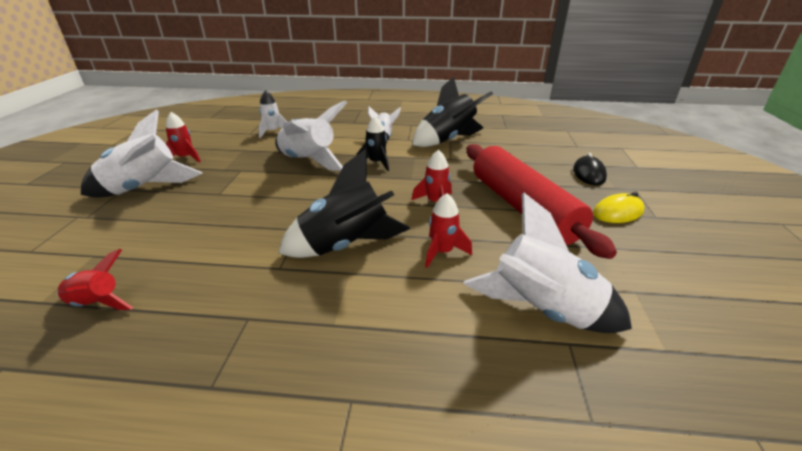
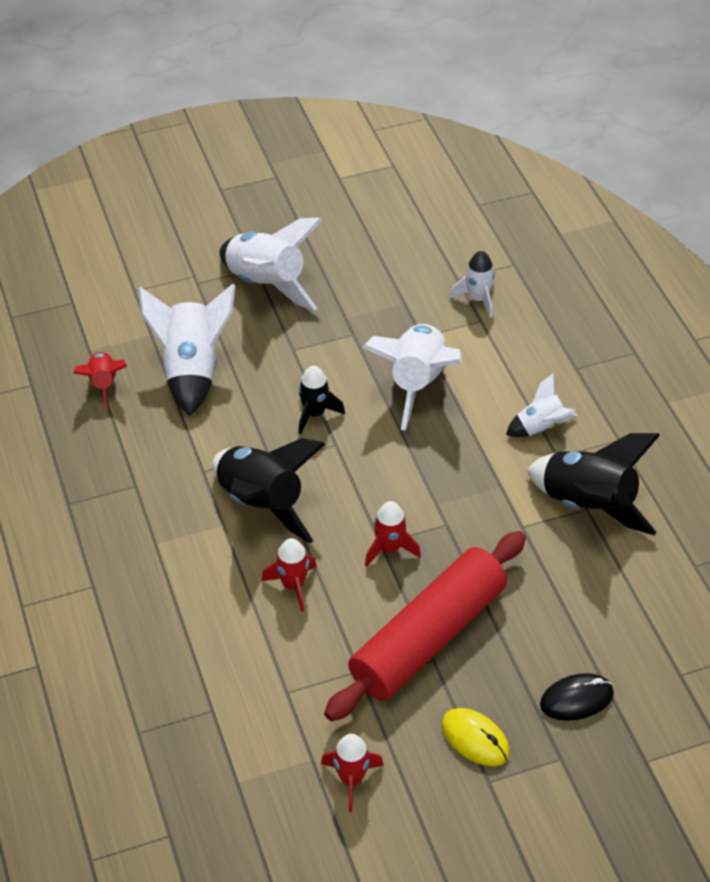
camera: 65 degrees right, 15 degrees up
red rocket [166,112,201,163] -> red rocket moved to [321,734,384,812]
black rocket [356,116,389,171] -> black rocket moved to [298,366,345,434]
white rocket [463,193,632,333] -> white rocket moved to [138,284,235,416]

